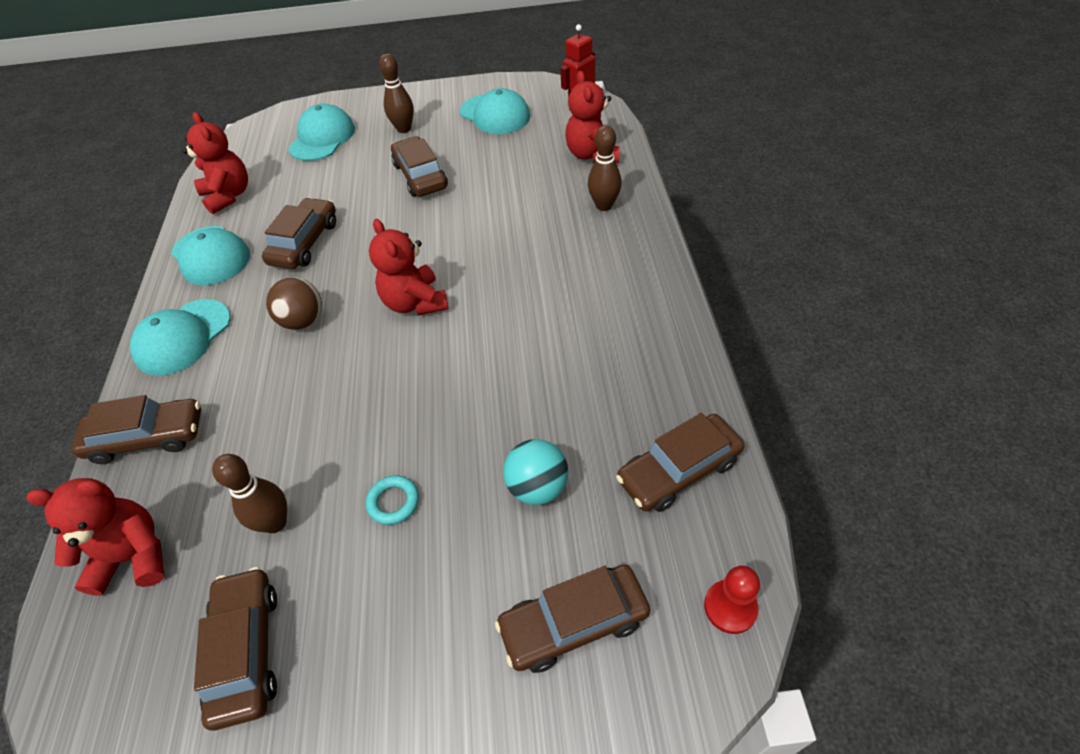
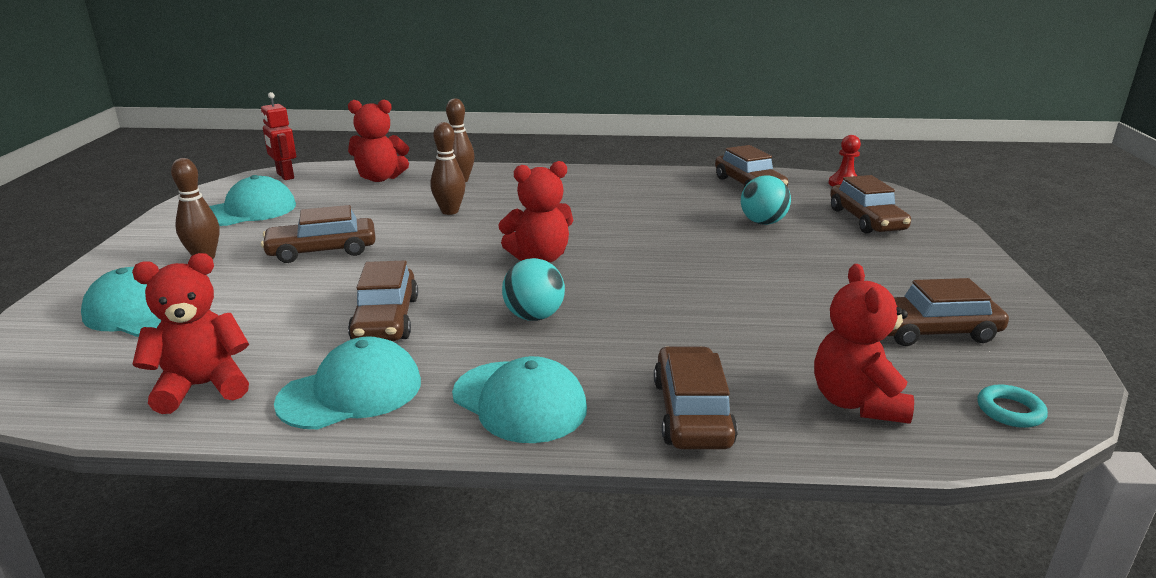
camera: 85 degrees left, 25 degrees down
brown bowling pin [212,454,287,533] -> brown bowling pin moved to [431,122,465,215]
brown car [262,198,336,269] -> brown car turned 120 degrees counterclockwise [348,260,418,341]
brown ball [266,277,322,330] -> turquoise ball [502,258,565,321]
turquoise ring [366,475,419,525] -> turquoise ring moved to [977,384,1048,428]

